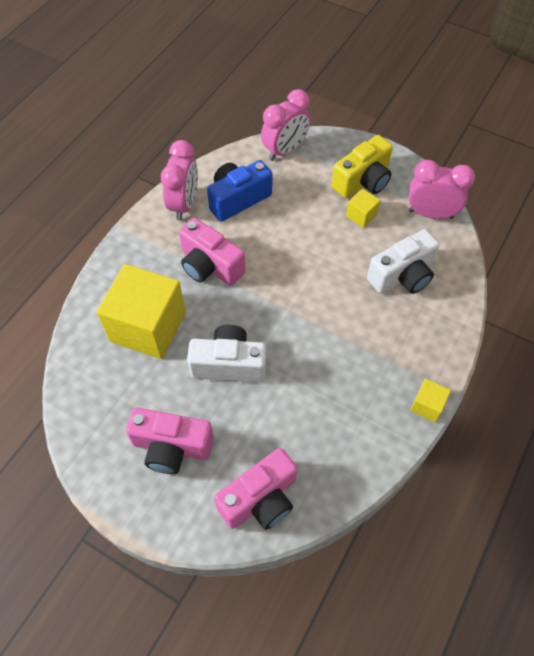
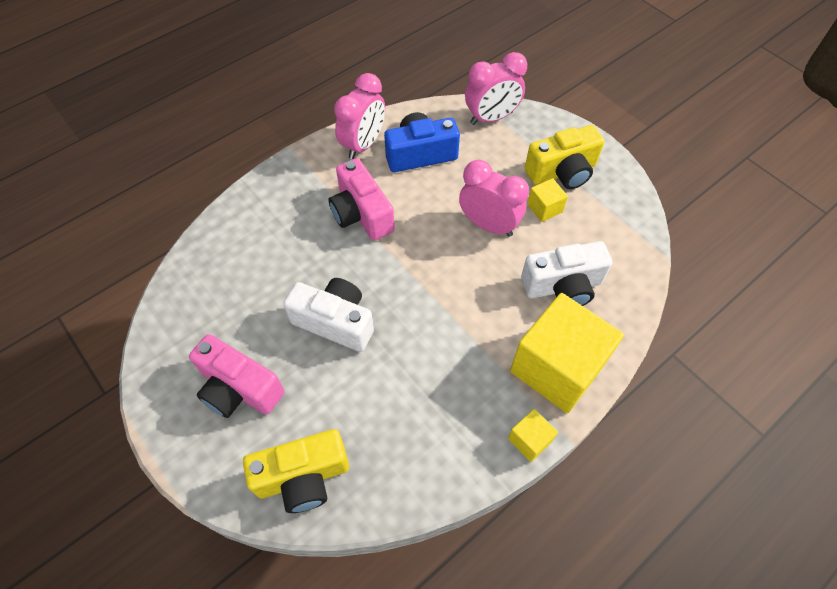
camera: 20 degrees right, 0 degrees up
yellow cube [97,264,186,359] -> yellow cube moved to [510,293,624,413]
pink camera [214,448,297,530] -> yellow camera [243,429,349,513]
pink clock [409,160,475,219] -> pink clock moved to [459,160,529,237]

